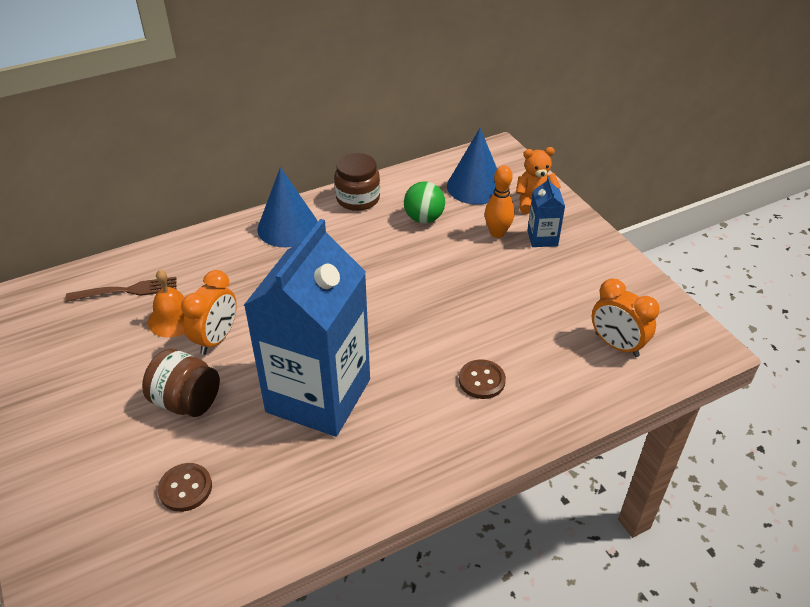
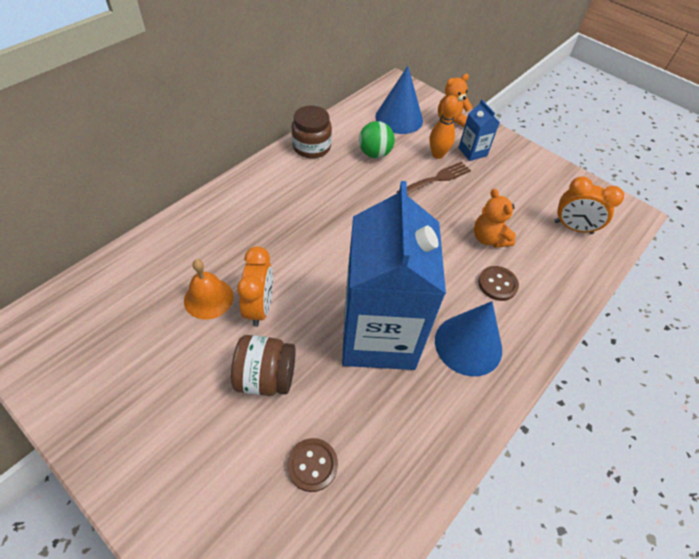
camera: 25 degrees left, 10 degrees up
brown fork [66,277,177,302] -> brown fork moved to [397,161,471,194]
blue cone [257,167,318,247] -> blue cone moved to [435,301,502,376]
none -> orange teddy bear [474,189,516,248]

